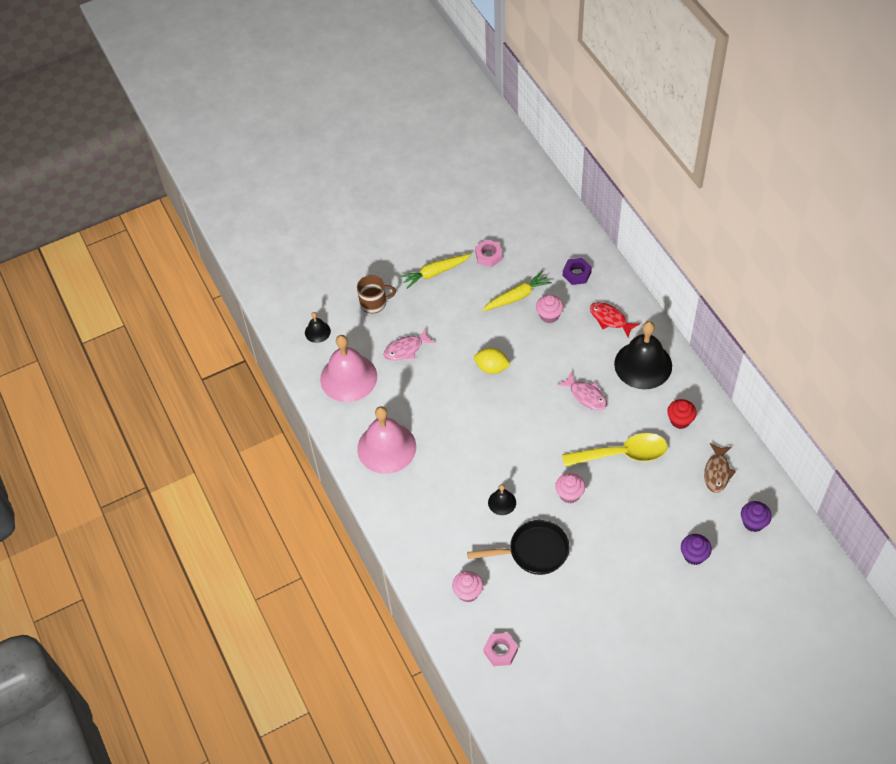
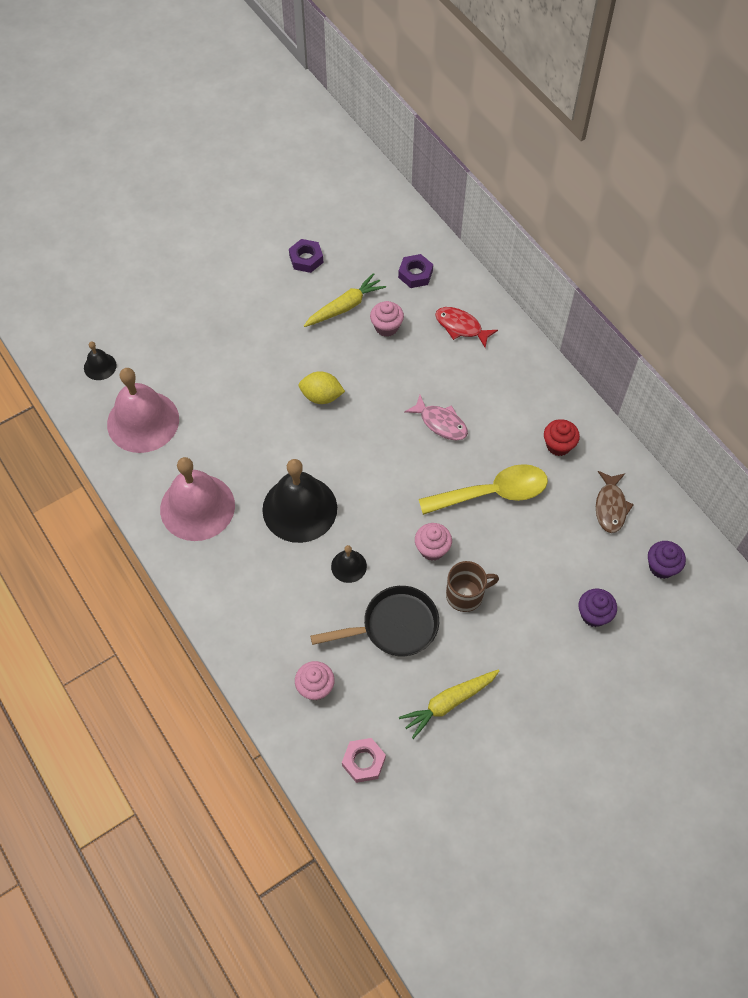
camera: 10 degrees left, 5 degrees up
brown mug [357,275,396,314] -> brown mug moved to [446,561,499,612]
pink fish [383,329,435,361] -> none
yellow carrot [400,254,471,289] -> yellow carrot moved to [399,669,499,739]
pink nut [475,239,502,267] -> purple nut [289,239,323,273]
black bell [614,321,672,389] -> black bell moved to [262,459,337,543]

